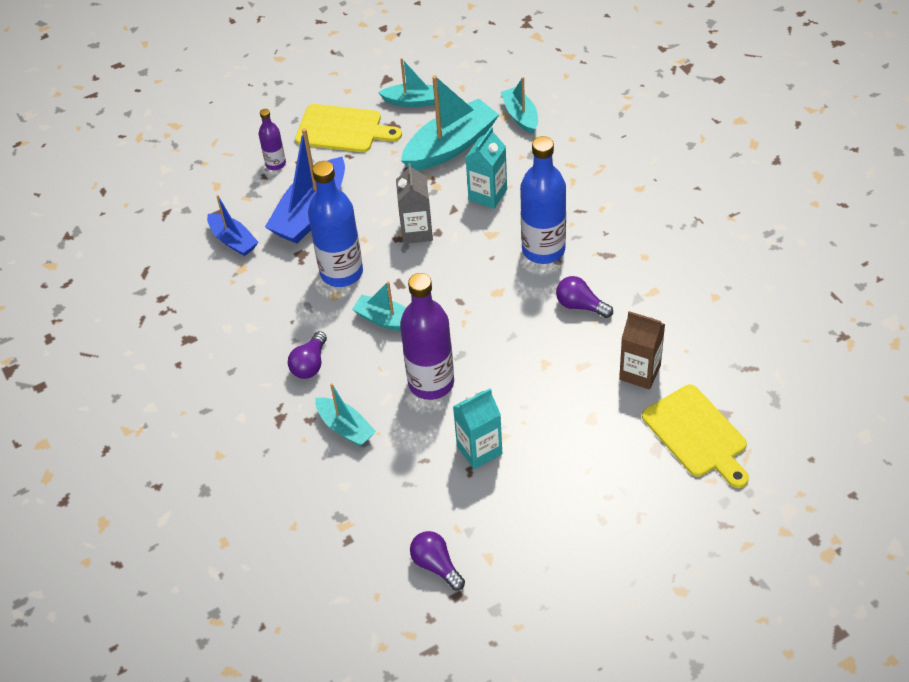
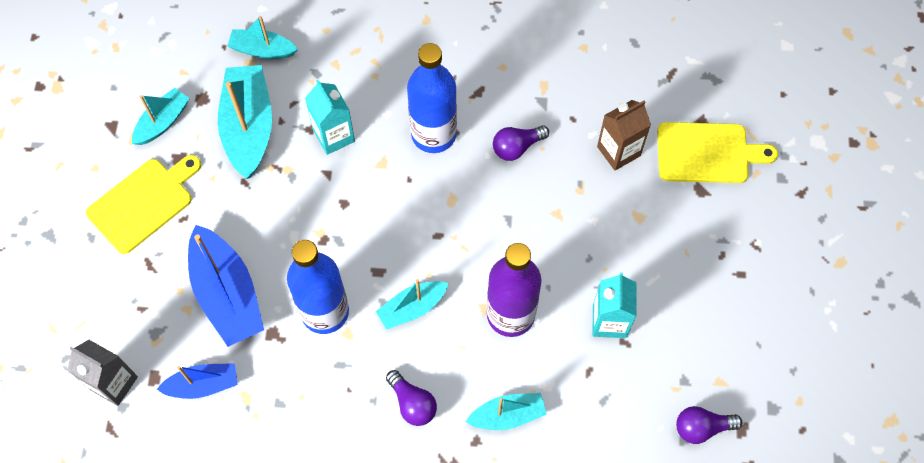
camera: 60 degrees left, 15 degrees up
purple bottle [259,109,286,170] -> none
grey carton [396,163,433,244] -> grey carton moved to [67,340,138,406]

